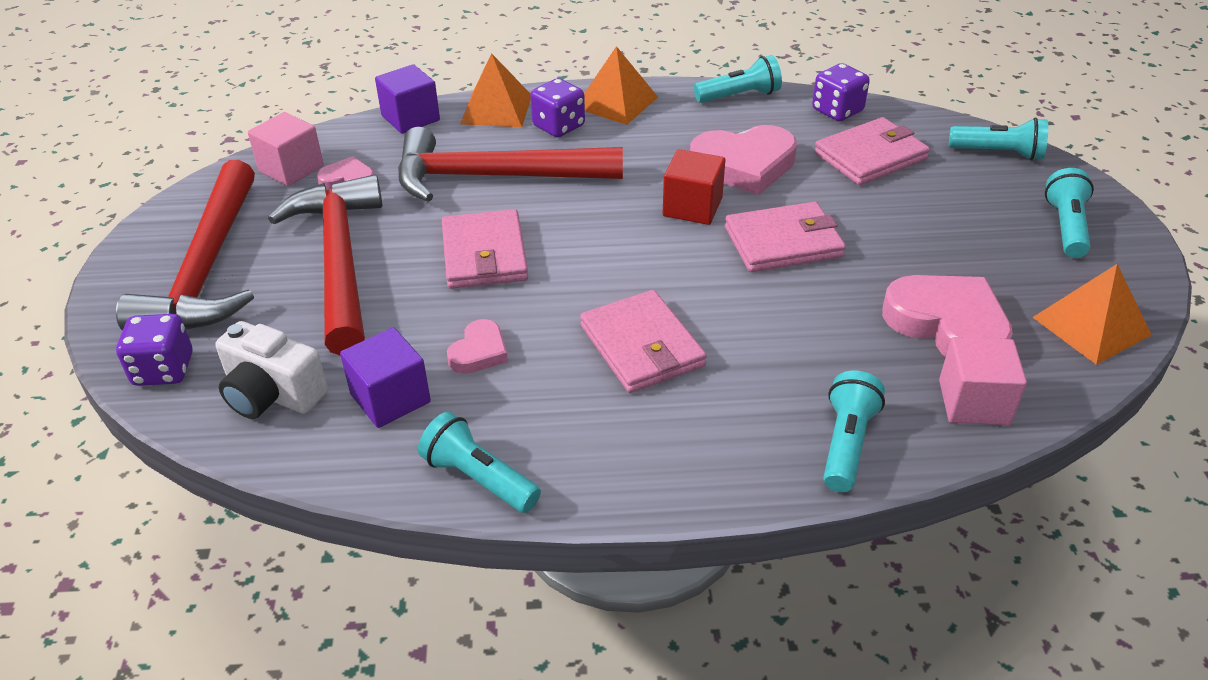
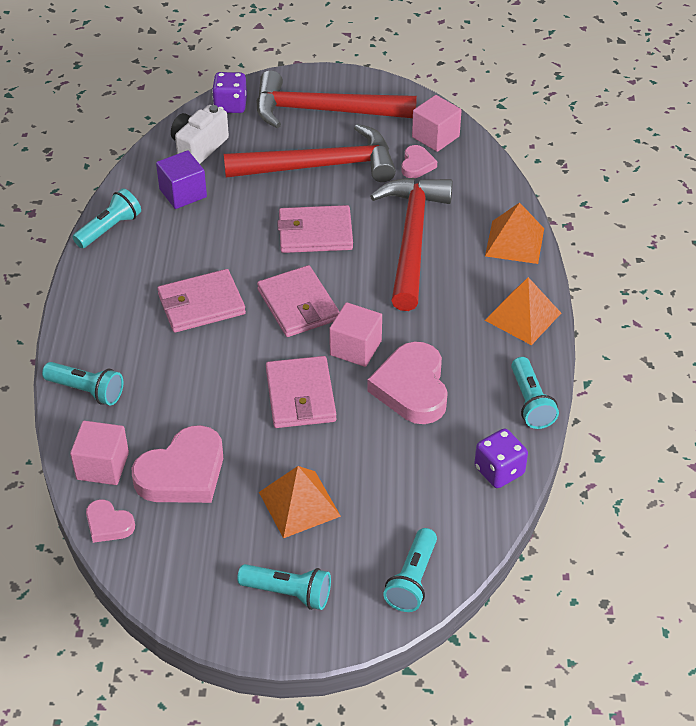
camera: 95 degrees right, 5 degrees up
purple cube [375,64,440,134] -> none
pink heart [447,319,508,374] -> pink heart moved to [86,499,135,543]
purple dice [530,78,585,137] -> none
red cube [663,149,725,225] -> pink cube [329,302,382,367]
pink wallet [814,117,930,185] -> pink wallet moved to [257,265,339,337]
orange pyramid [1032,264,1152,365] -> orange pyramid moved to [259,466,341,538]

